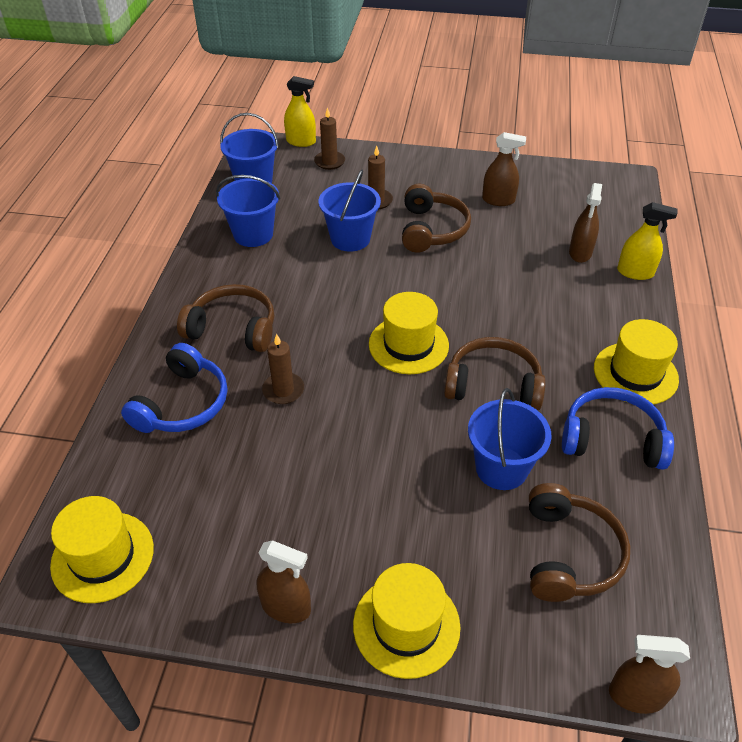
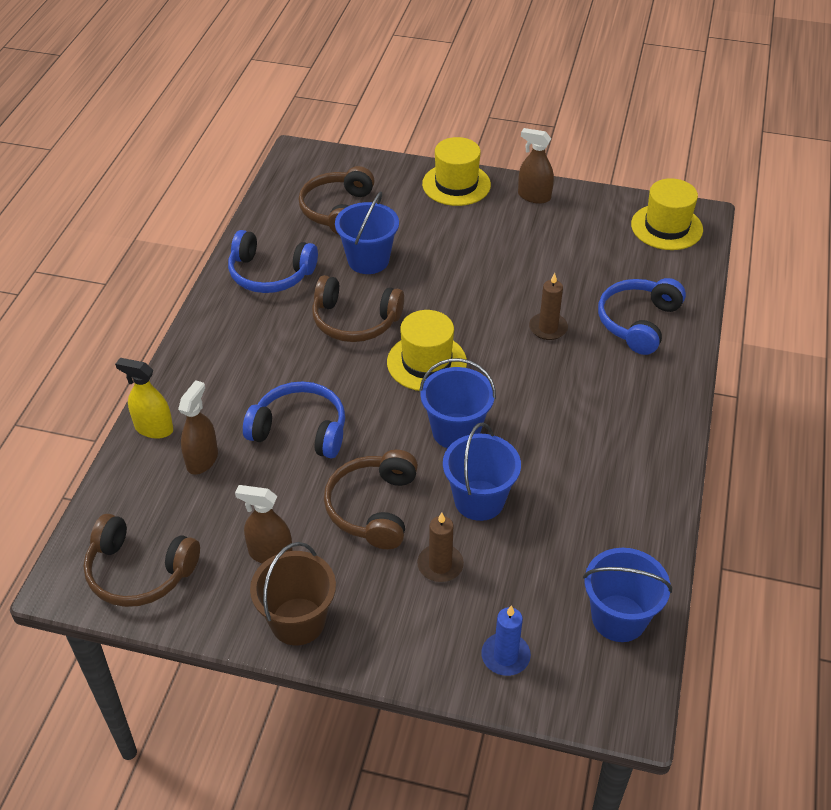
camera: 175 degrees left, 0 degrees up
brown headphones [177,284,274,352] -> brown headphones moved to [83,514,200,607]
blue bucket [216,175,280,247] -> blue bucket moved to [419,358,496,448]
yellow spray bottle [284,76,316,147] -> none
brown candle [314,107,345,170] -> blue candle [481,605,531,676]
yellow hat [594,319,679,405] -> none
brown spray bottle [609,635,690,714] -> none
none -> blue headphones [243,381,345,458]
none -> brown bucket [250,542,336,645]

